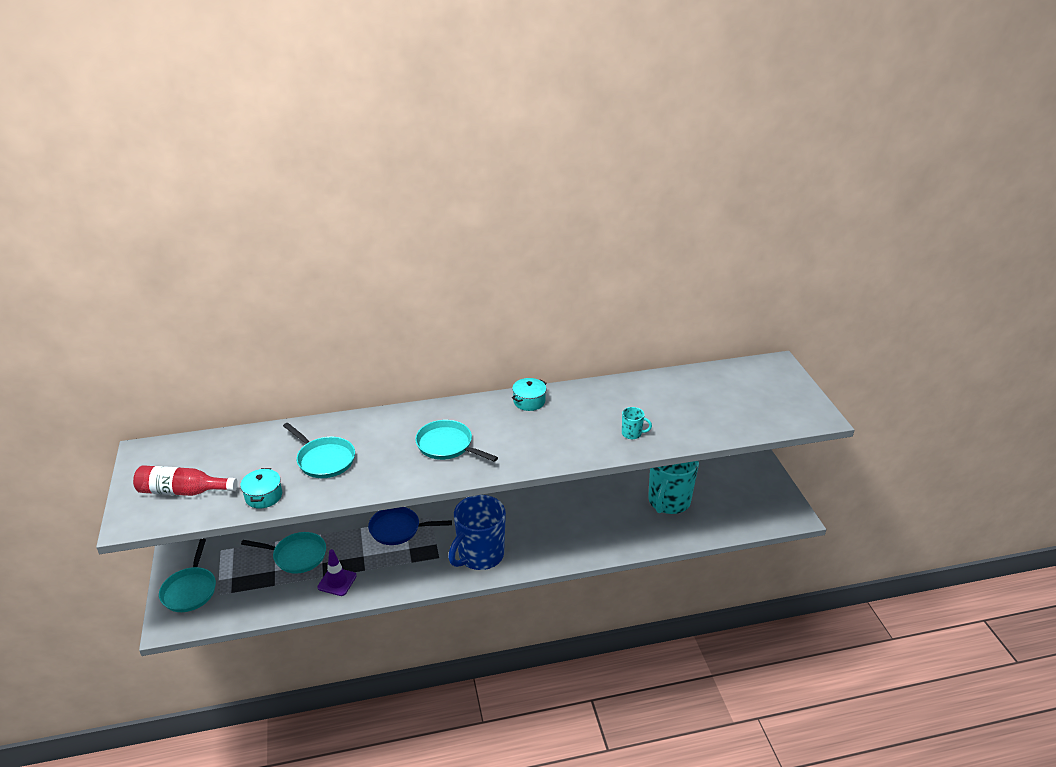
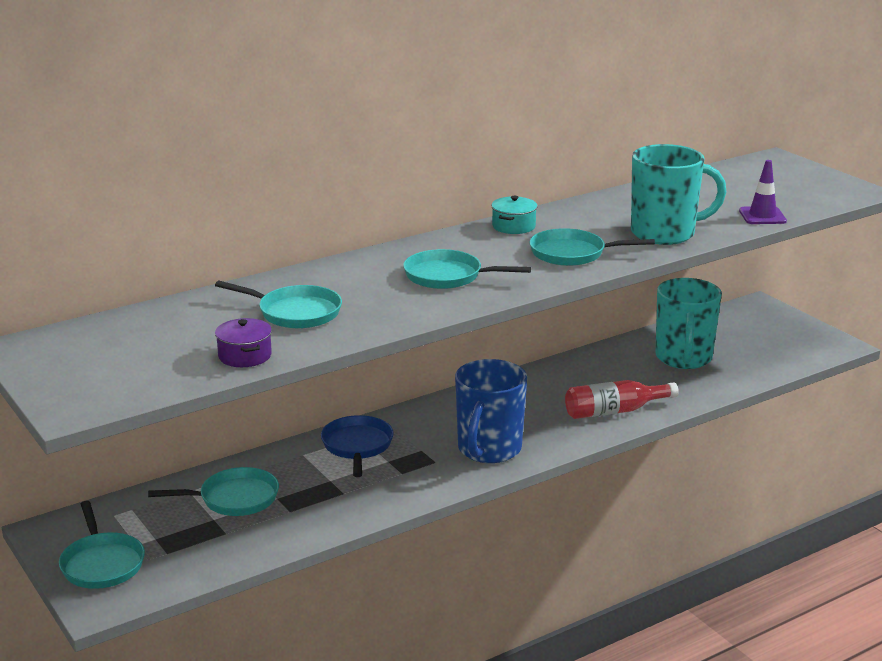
camera: 20 degrees left, 10 degrees down
red bottle [133,465,238,496] -> red bottle moved to [565,380,679,419]
turquoise pot [240,468,282,509] -> purple pot [215,318,272,367]
purple traffic cone [317,549,357,596] -> purple traffic cone moved to [739,160,787,224]
blue pan [368,507,452,545] -> blue pan turned 105 degrees clockwise [321,415,394,477]
turquoise mug [622,407,652,439] -> turquoise mug [631,144,727,245], size x2.43
none -> turquoise pan [530,228,655,266]

